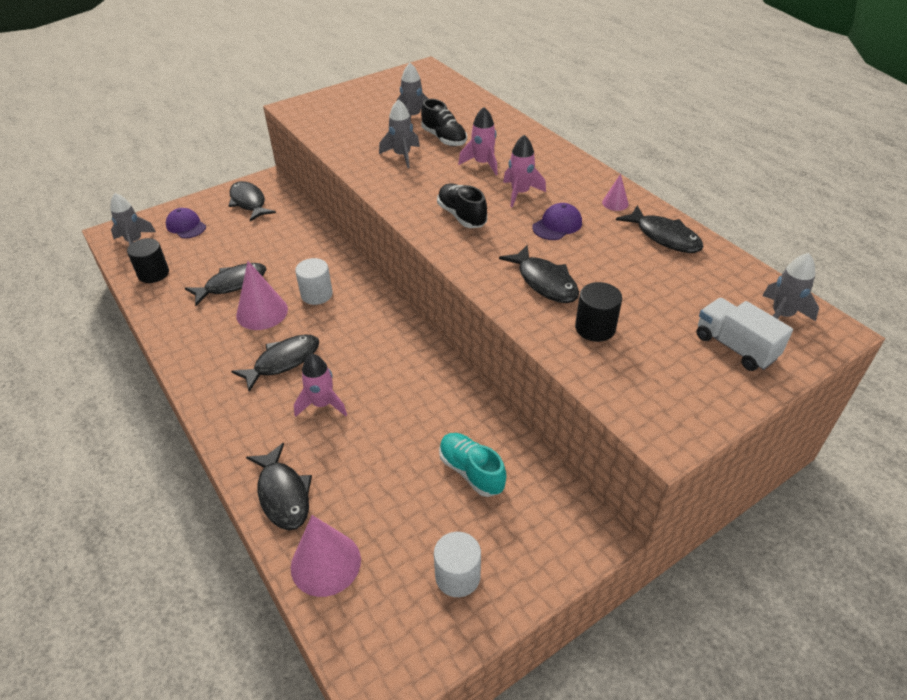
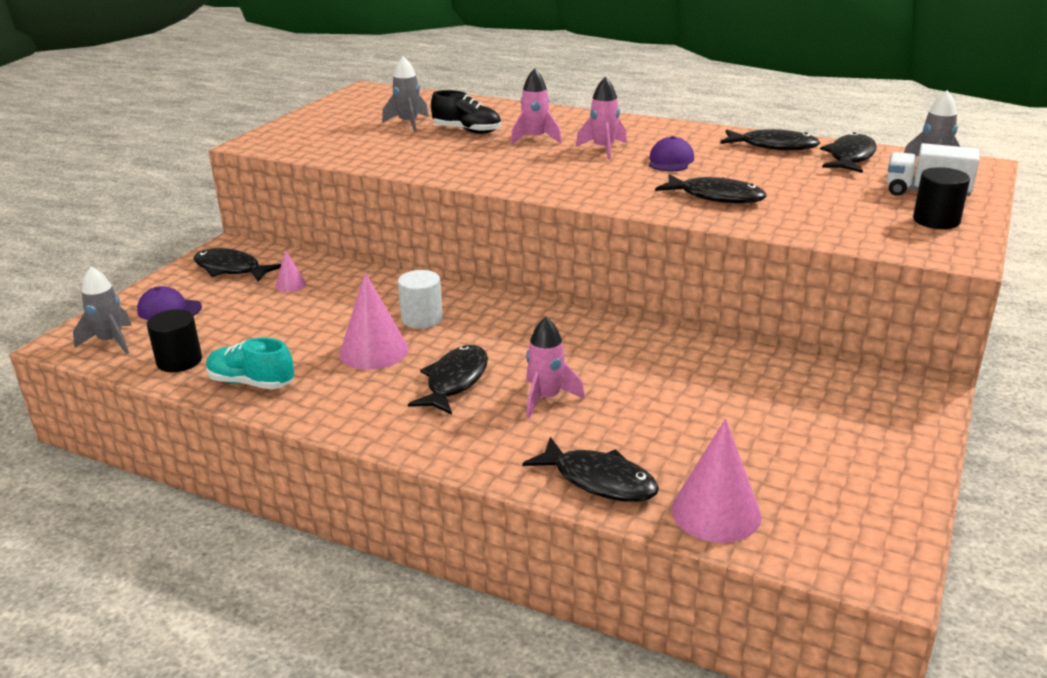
camera: 30 degrees left, 15 degrees down
black fish [185,263,266,306] -> black fish moved to [820,132,877,173]
grey rocket [379,99,420,168] -> none
white cylinder [434,532,481,597] -> none
black shoe [437,183,487,228] -> none
turquoise shoe [439,433,507,497] -> turquoise shoe moved to [206,337,294,390]
black cylinder [575,282,622,342] -> black cylinder moved to [913,167,970,229]
pink cone [602,174,629,211] -> pink cone moved to [276,250,306,292]

